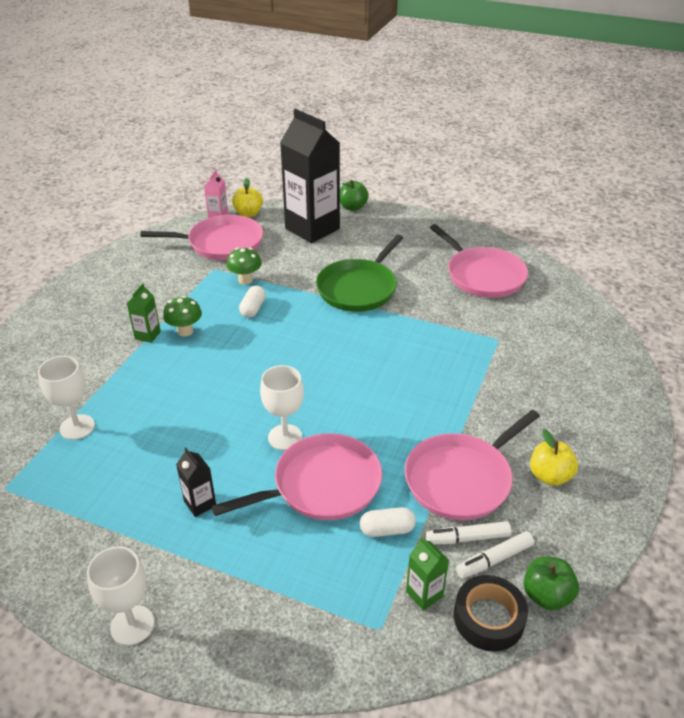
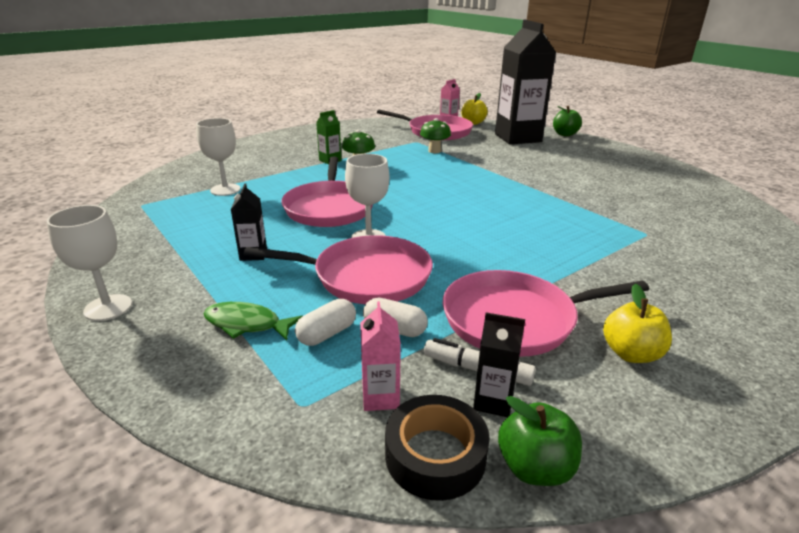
camera: 30 degrees right, 10 degrees down
white capsule [239,286,266,318] -> white capsule moved to [295,299,356,346]
green pan [316,234,403,312] -> none
green carton [406,537,449,610] -> pink carton [360,301,401,411]
pink pan [430,224,528,298] -> pink pan moved to [281,157,373,227]
white marker [456,531,534,578] -> black carton [473,312,525,417]
none -> green fish [204,302,303,341]

